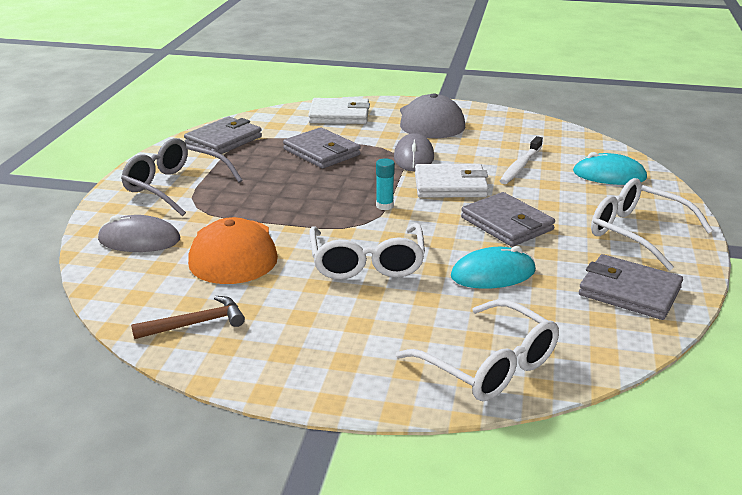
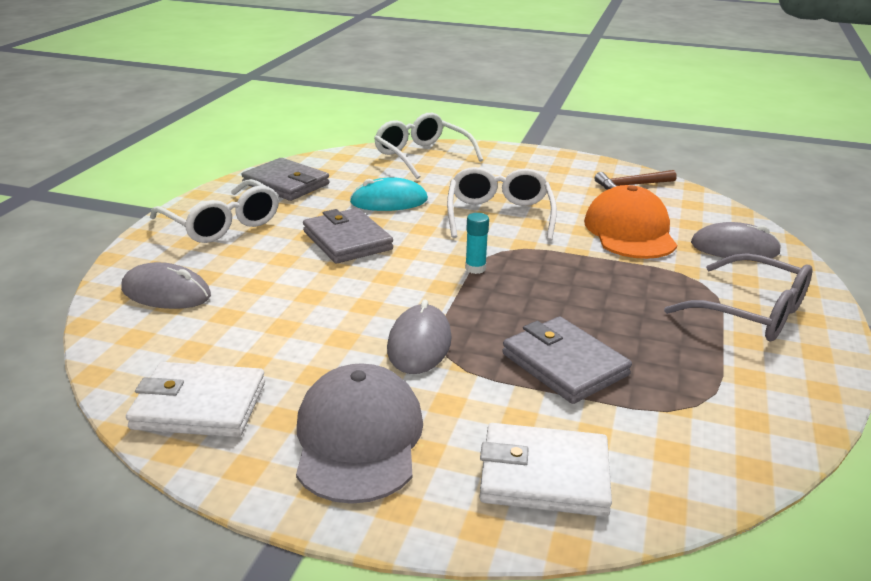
camera: 175 degrees left, 0 degrees up
grey wallet [184,117,262,154] -> none
white wallet [415,164,488,198] -> white wallet moved to [126,362,265,437]
white toothbrush [500,136,543,184] -> none
turquoise mouse [573,152,647,185] -> grey mouse [121,262,211,309]

